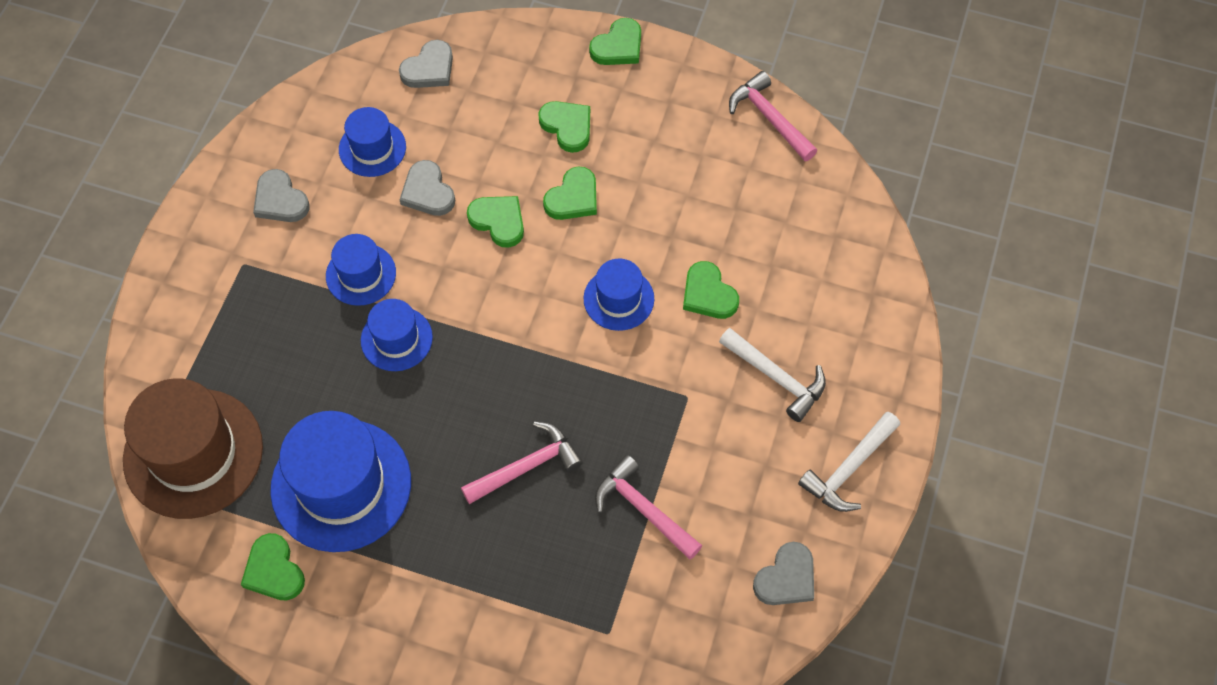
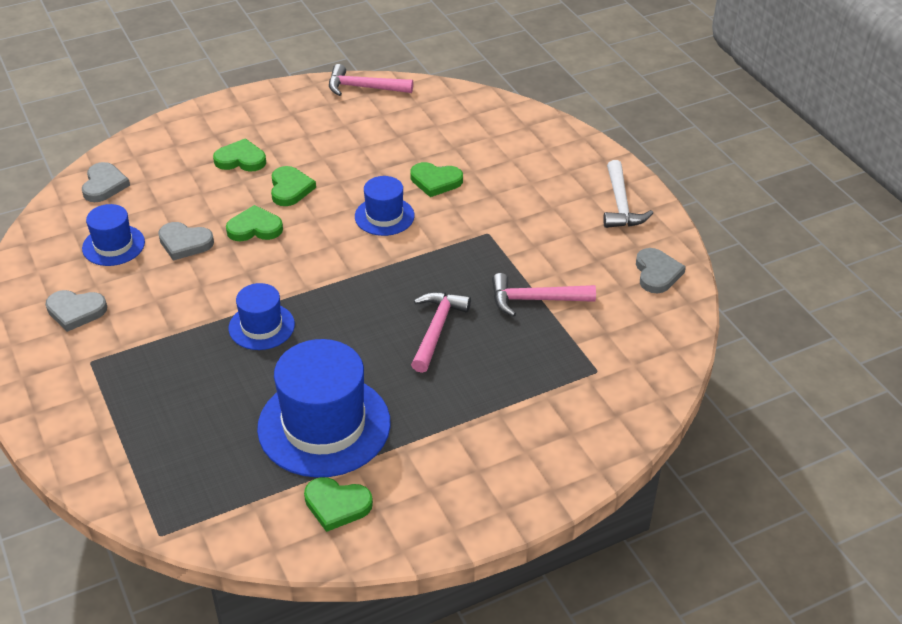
camera: 45 degrees left, 20 degrees down
brown hat [123,378,263,519] -> none
blue hat [326,234,396,306] -> none
green heart [589,18,641,65] -> none
white hammer [719,328,826,422] -> none

